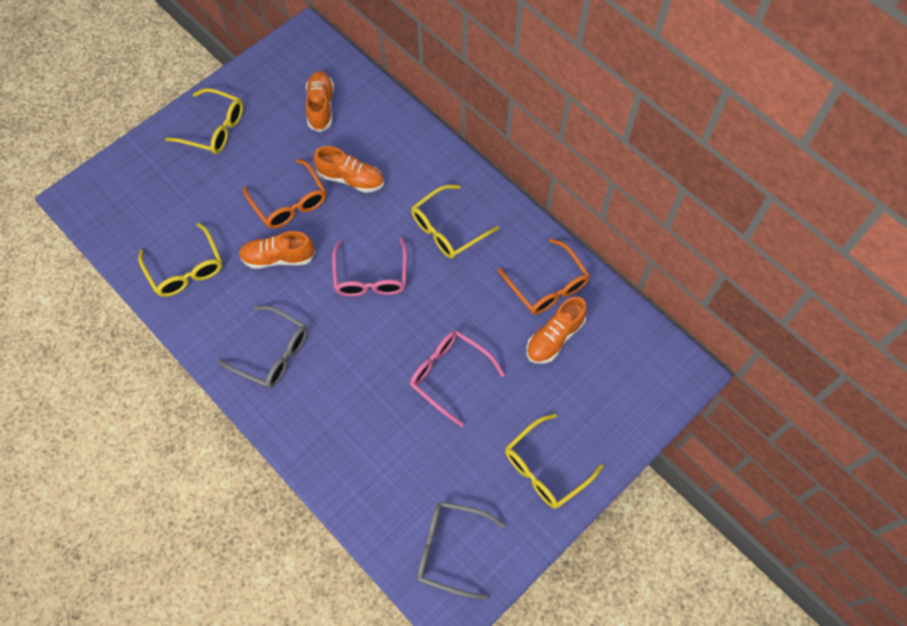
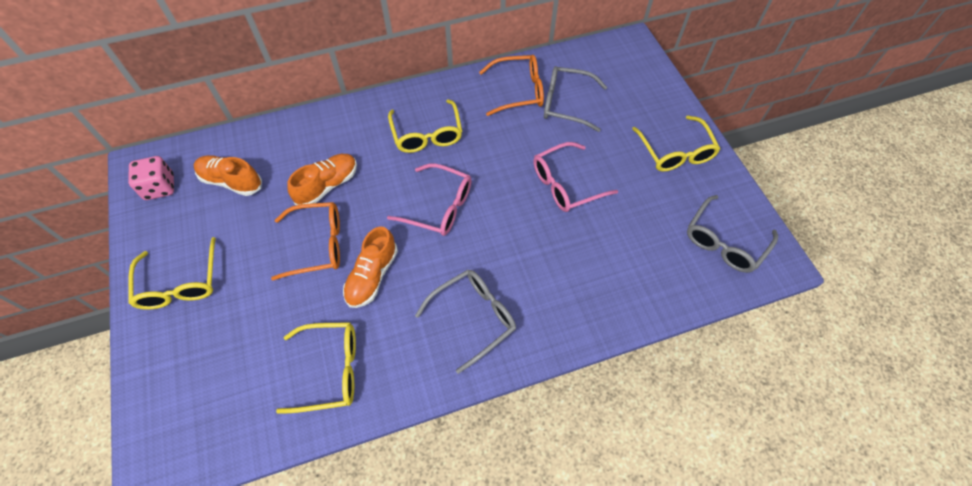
camera: 65 degrees left, 5 degrees down
yellow glasses [165,88,243,154] -> yellow glasses turned 120 degrees clockwise [128,237,216,310]
orange shoe [526,297,587,364] -> grey glasses [544,66,607,132]
none -> pink dice [128,156,174,200]

